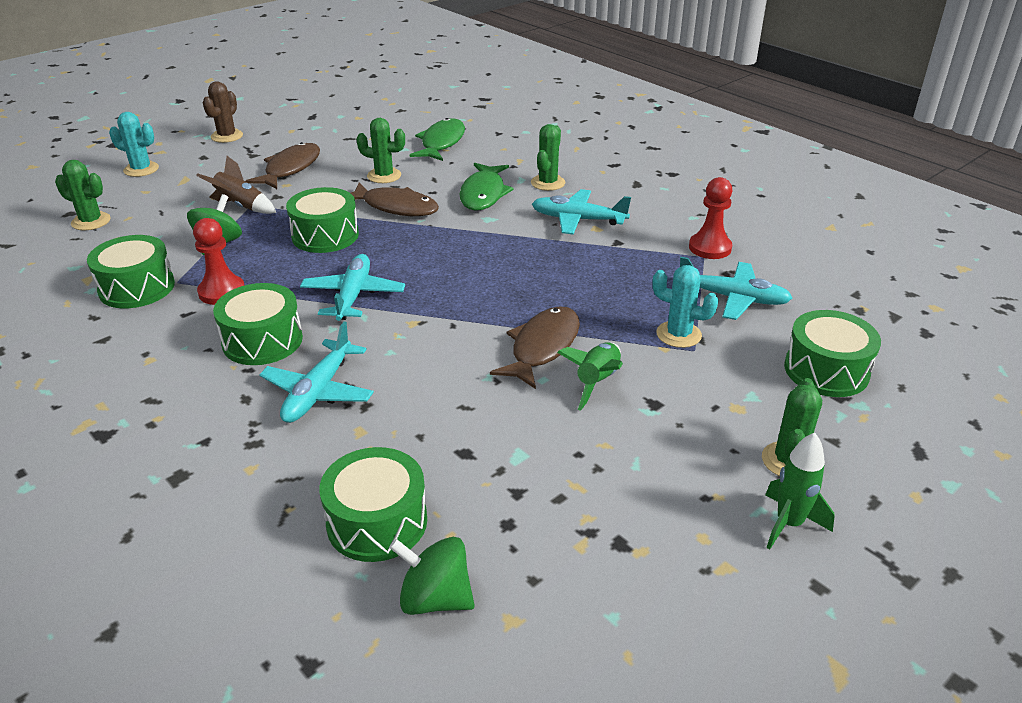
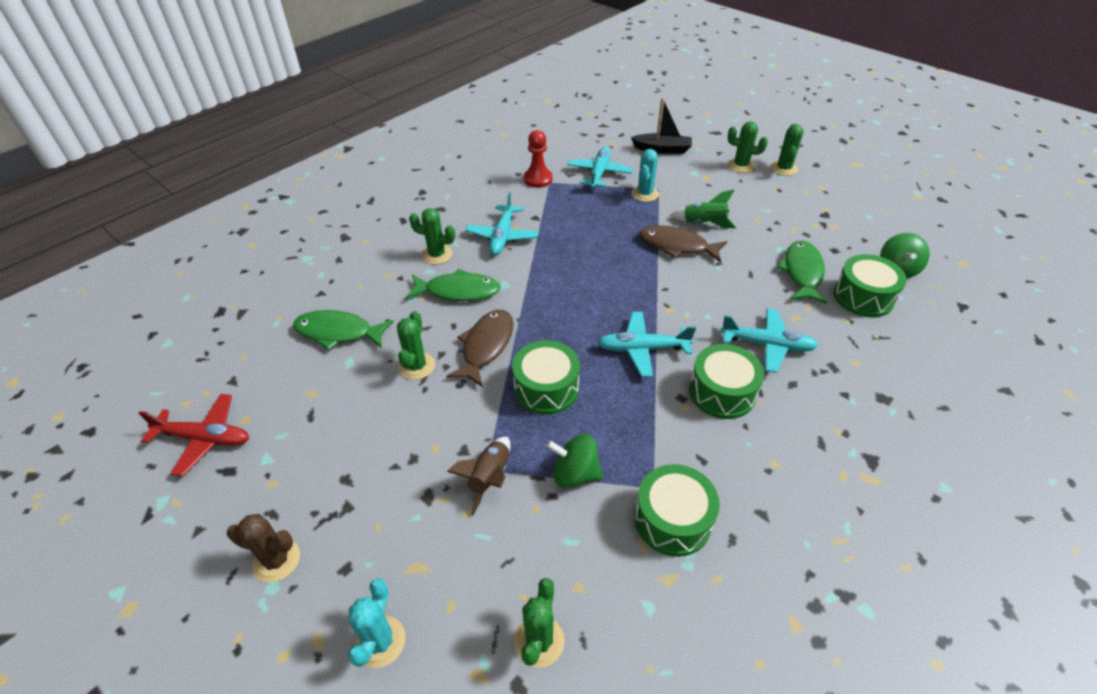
camera: 95 degrees left, 10 degrees up
red pawn [193,218,245,305] -> none
brown fish [245,142,320,189] -> none
green rocket [765,432,835,549] -> green cactus [771,124,804,176]
green drum [784,310,881,397] -> black boat [631,98,692,154]
none -> red plane [139,394,249,477]
none -> green fish [776,241,828,304]

